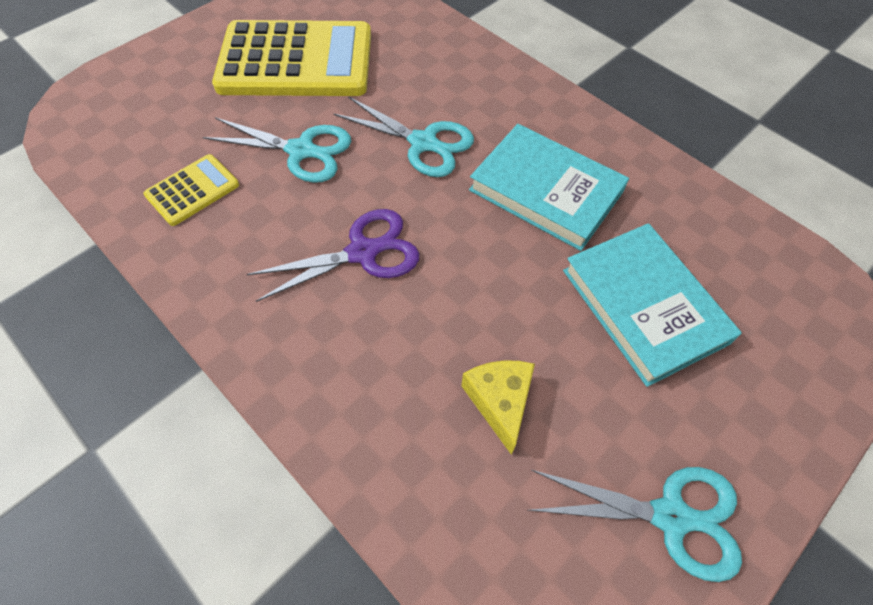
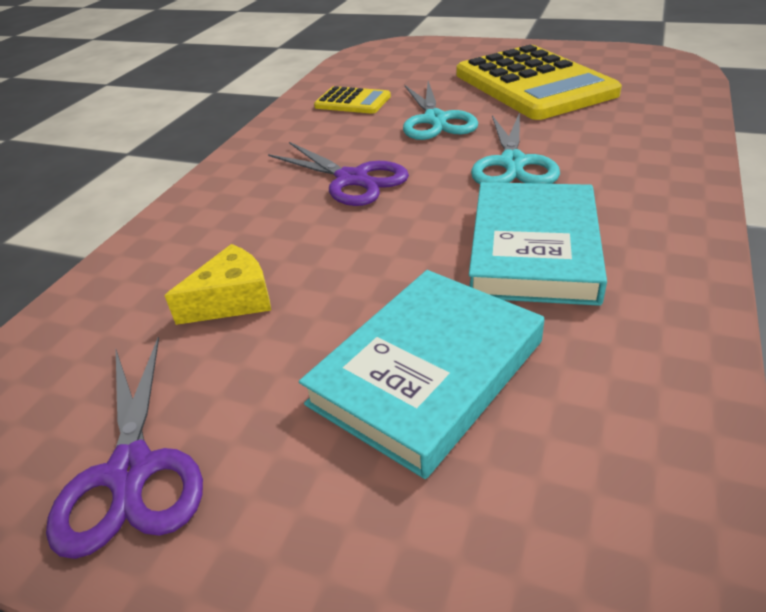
camera: 70 degrees right, 20 degrees down
turquoise scissors [529,467,742,582] -> purple scissors [46,337,203,559]

